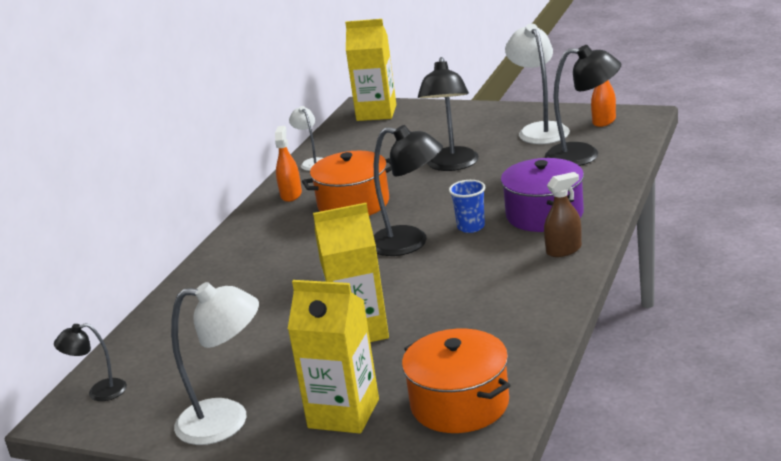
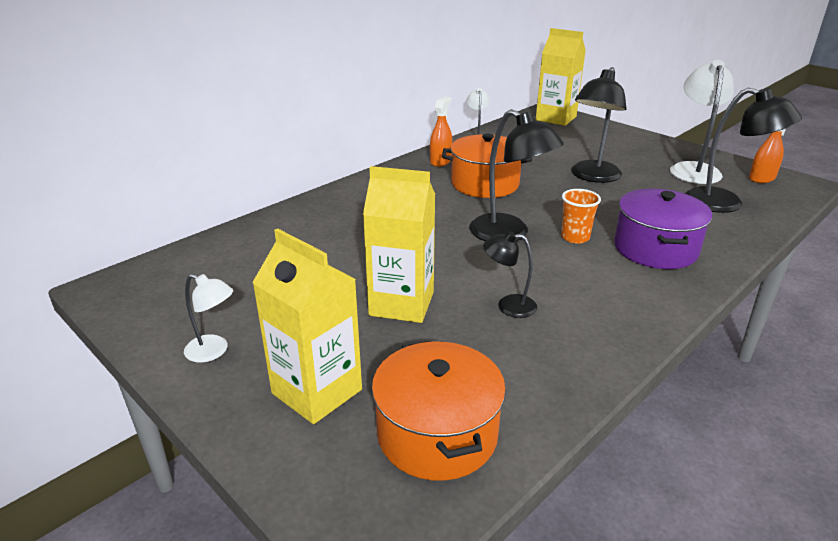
camera: 20 degrees right, 5 degrees up
black lamp [54,323,127,401] -> black lamp moved to [483,231,537,318]
white lamp [171,282,259,445] -> white lamp [184,274,233,362], size x0.55
blue cup [449,180,485,233] -> orange cup [561,189,601,244]
brown spray bottle [544,172,582,257] -> none

